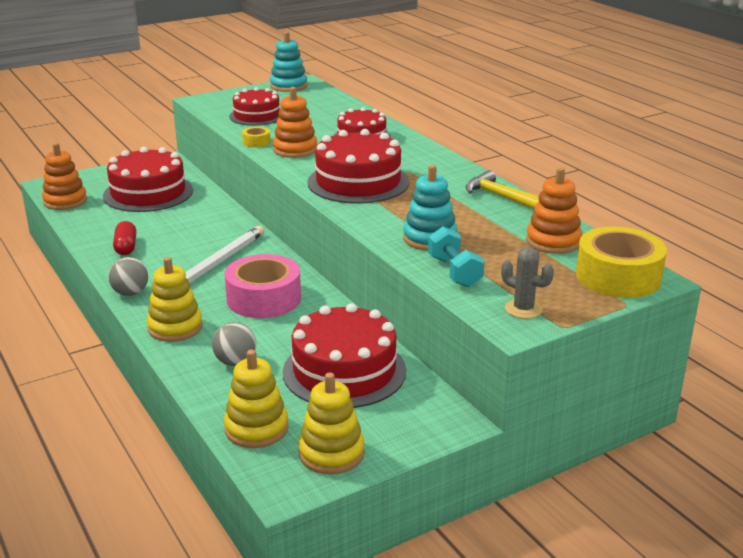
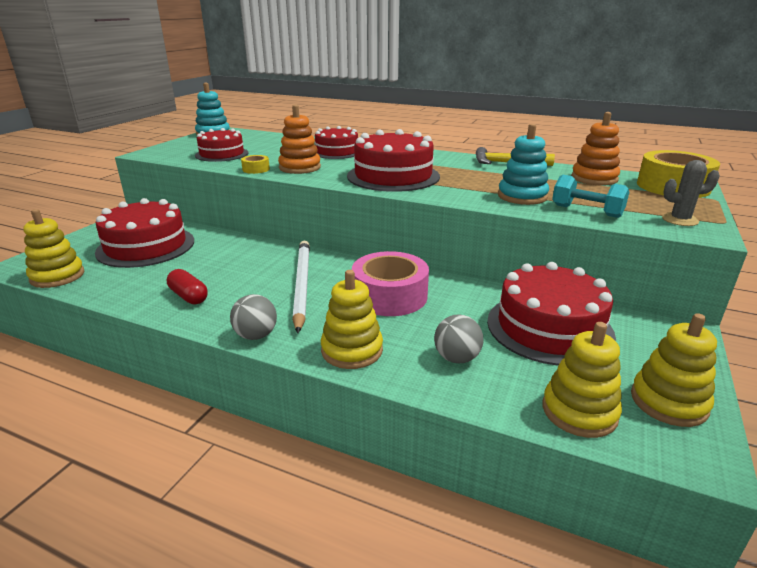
camera: 35 degrees left, 0 degrees up
orange stacking toy [42,143,87,210] -> yellow stacking toy [24,209,84,288]

